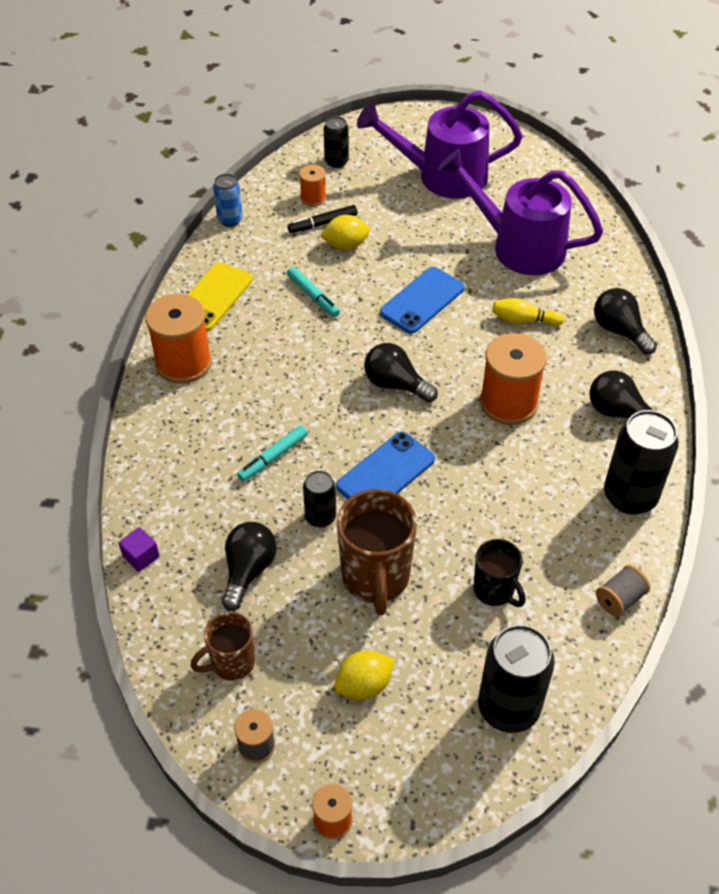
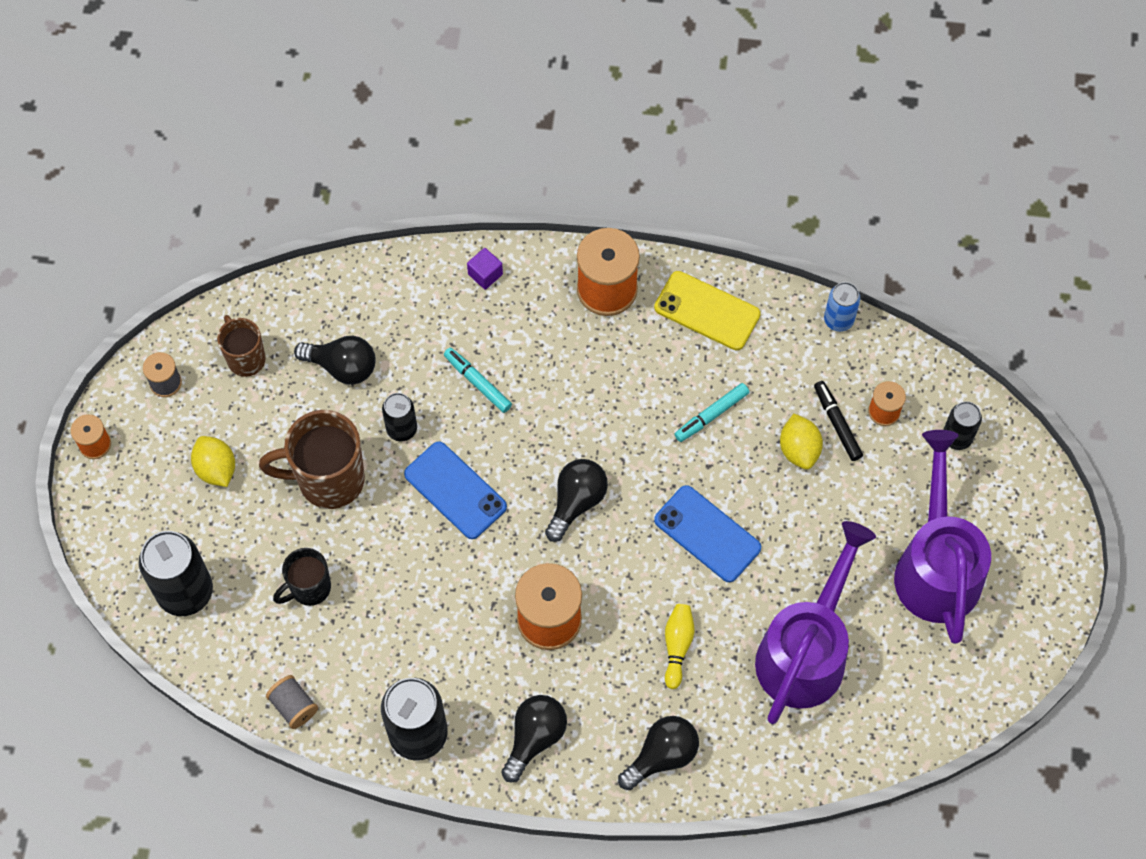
camera: 90 degrees right, 15 degrees up
purple cube [118,527,159,572] -> purple cube moved to [467,248,503,290]

